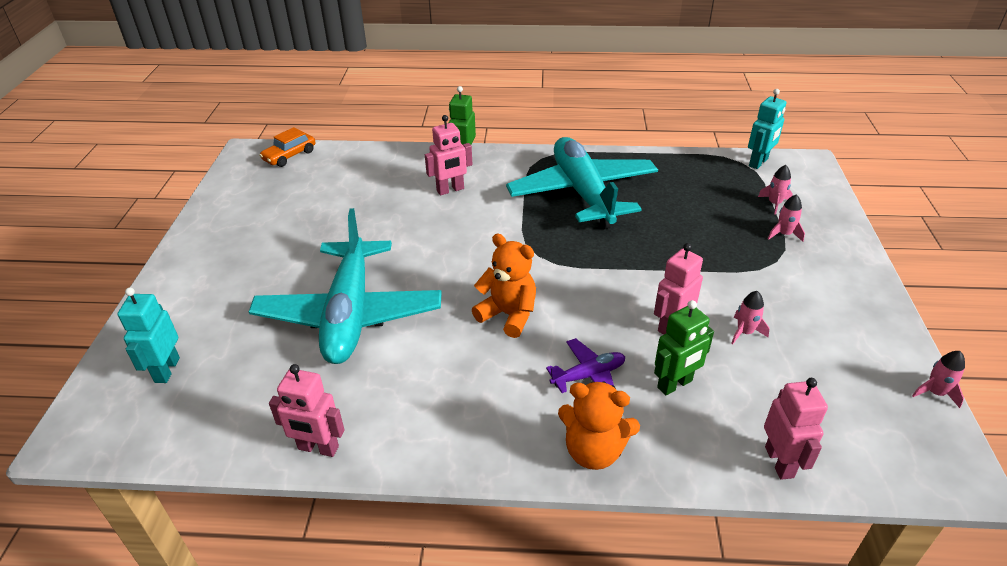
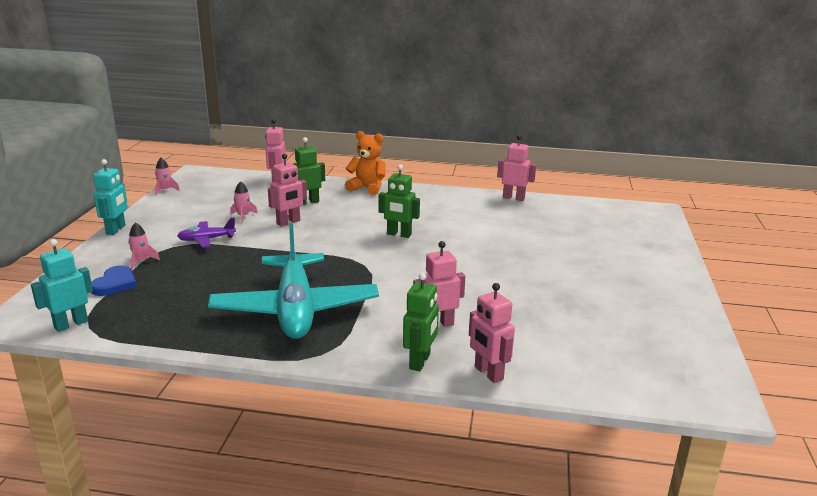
camera: 175 degrees left, 15 degrees down
turquoise robot [117,287,180,383] -> turquoise robot moved to [93,159,128,235]
turquoise plane [249,208,442,364] -> none
orange car [259,127,315,167] -> none
orange teddy bear [472,234,536,338] -> green robot [378,164,420,238]
purple plane [546,338,625,393] -> purple plane moved to [177,218,236,248]
pink rocket [758,165,793,215] -> blue heart [91,265,137,296]
none -> pink robot [469,283,515,383]

